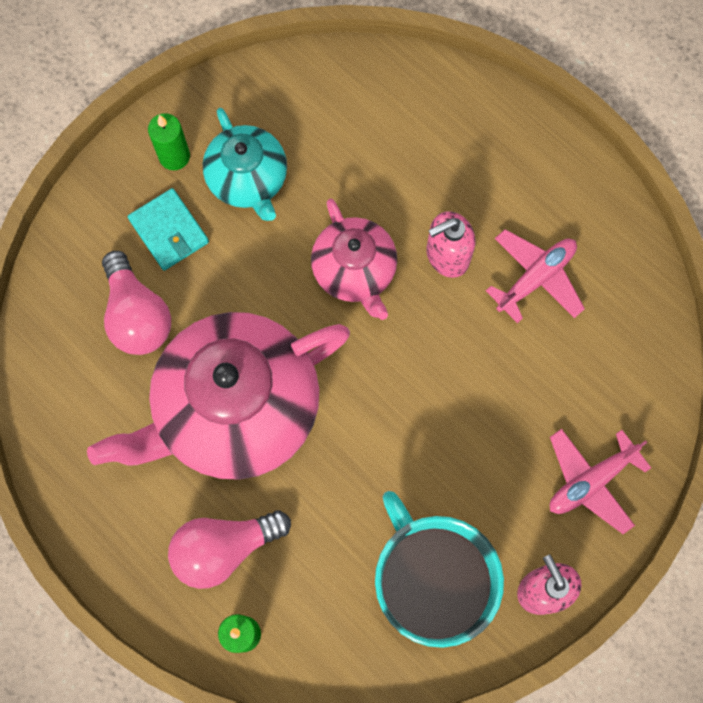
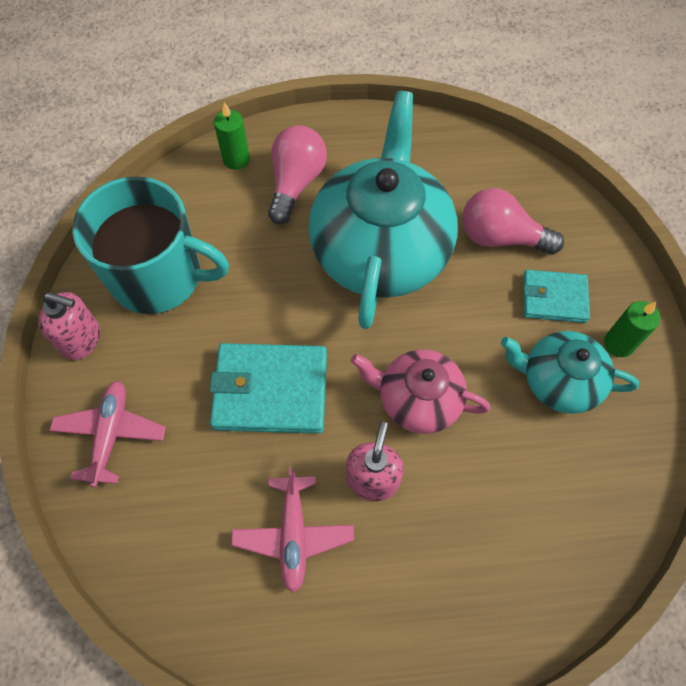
camera: 130 degrees right, 10 degrees down
pink teapot [87,312,350,480] -> turquoise teapot [308,91,458,329]
none -> turquoise wallet [209,343,327,434]

